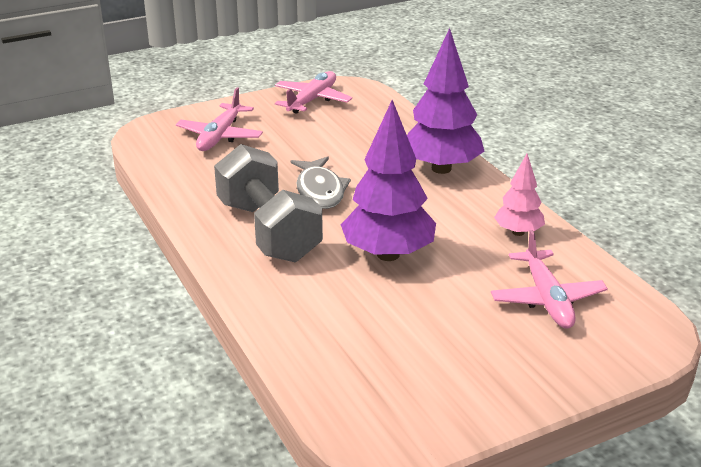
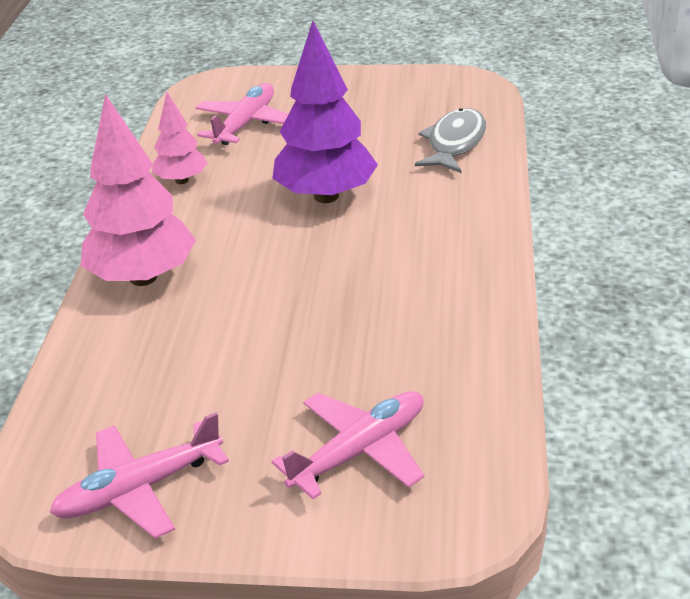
camera: 145 degrees left, 5 degrees up
grey dumbbell [214,144,323,262] -> none
grey fish [291,157,351,209] -> grey fish moved to [415,108,486,173]
purple tree [407,28,485,174] -> pink tree [81,94,196,286]

